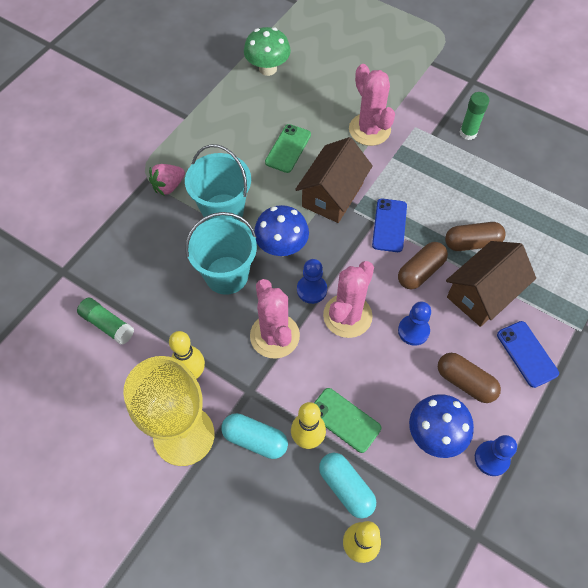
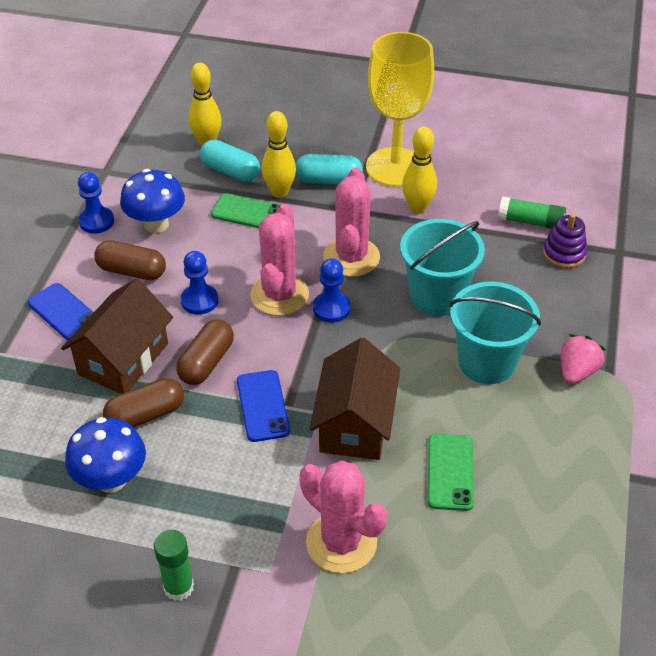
camera: 160 degrees right, 15 degrees down
green mushroom [244,27,291,76] -> none
pink cactus [250,279,300,359] -> pink cactus turned 45 degrees clockwise [323,168,380,277]
blue mushroom [254,205,309,256] -> blue mushroom moved to [65,417,146,493]
none -> purple stacking toy [543,213,587,268]

